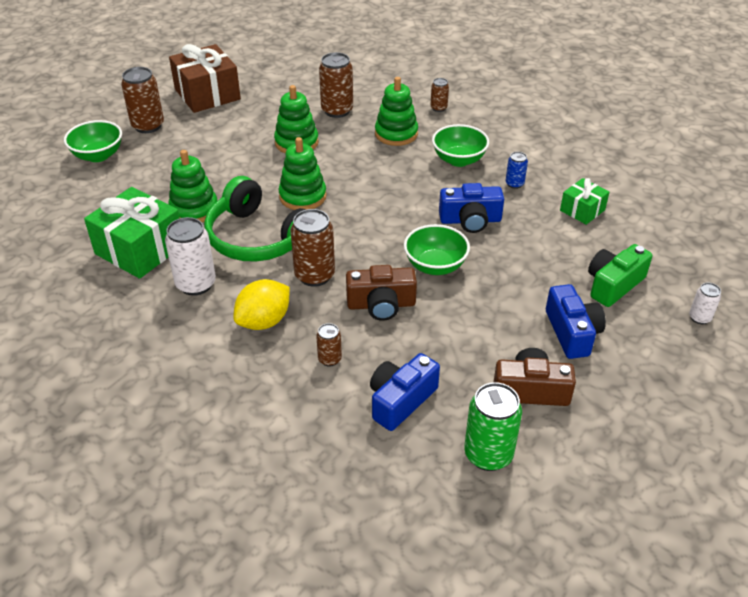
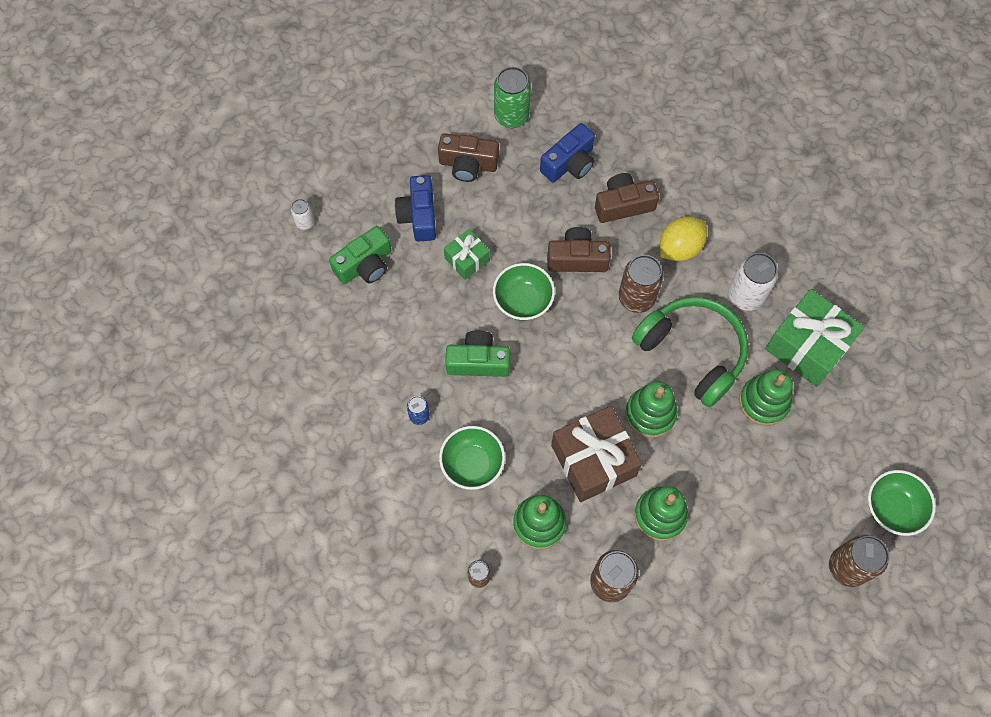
camera: 175 degrees left, 25 degrees up
brown gift [169,44,241,113] -> brown gift moved to [551,406,642,502]
brown can [316,323,342,367] -> brown camera [595,173,659,223]
blue camera [439,183,504,233] -> green camera [445,330,510,377]
green gift [560,178,609,225] -> green gift moved to [444,229,490,280]

